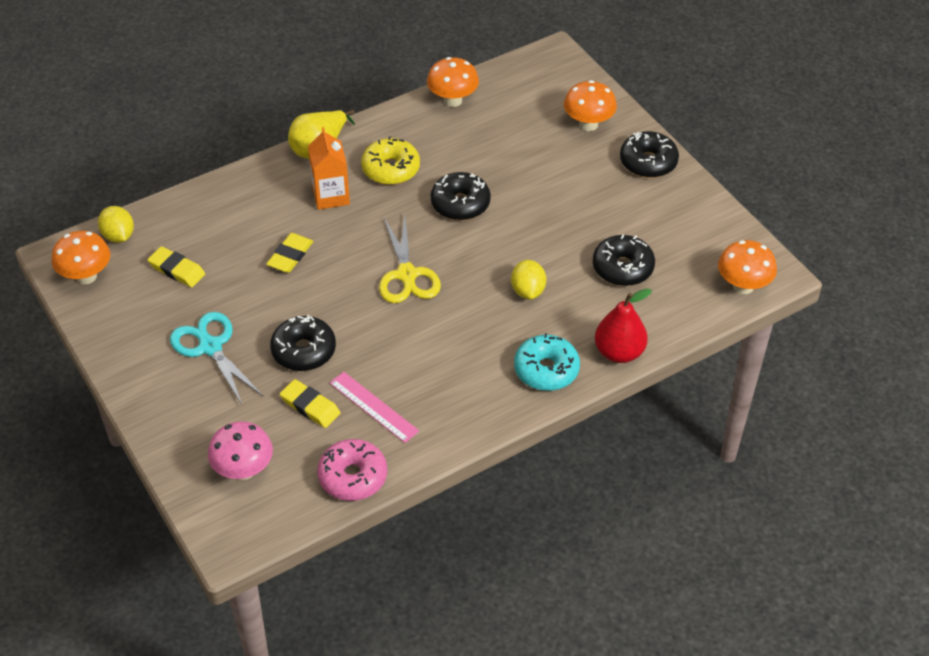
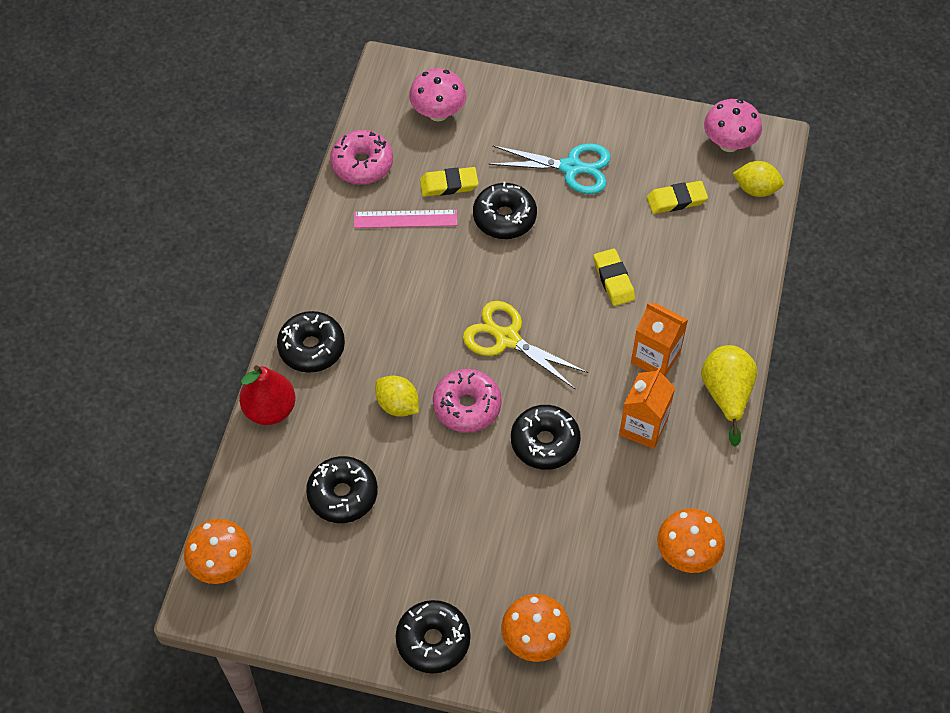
camera: 135 degrees right, 10 degrees up
orange mushroom [51,231,110,284] -> pink mushroom [704,99,762,152]
yellow donut [361,136,420,185] -> orange carton [619,367,675,449]
turquoise donut [514,333,580,391] -> black donut [277,311,345,373]
none -> pink donut [433,369,502,433]

